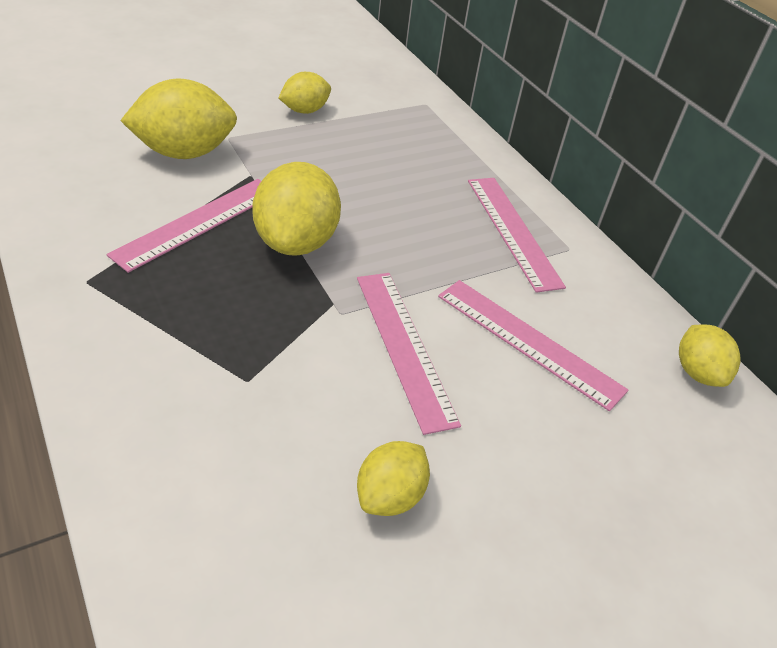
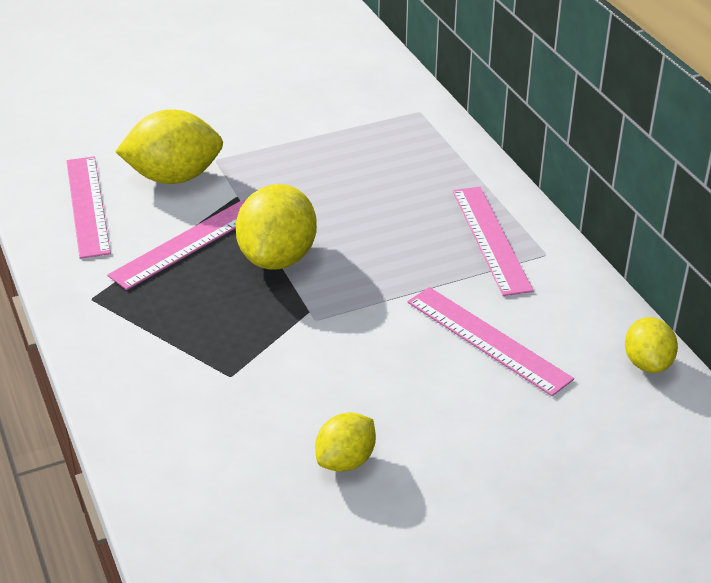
camera: 10 degrees right, 5 degrees down
yellow lemon [279,72,331,114] -> none
pink ruler [357,273,461,435] -> pink ruler moved to [66,156,111,259]

